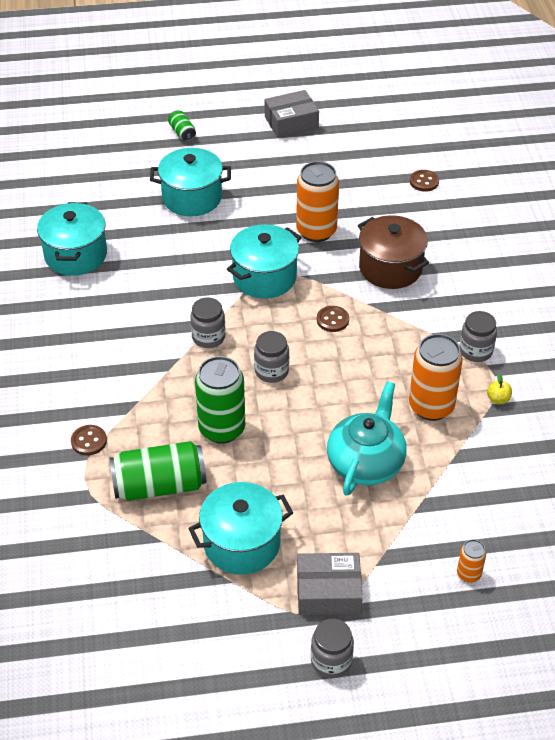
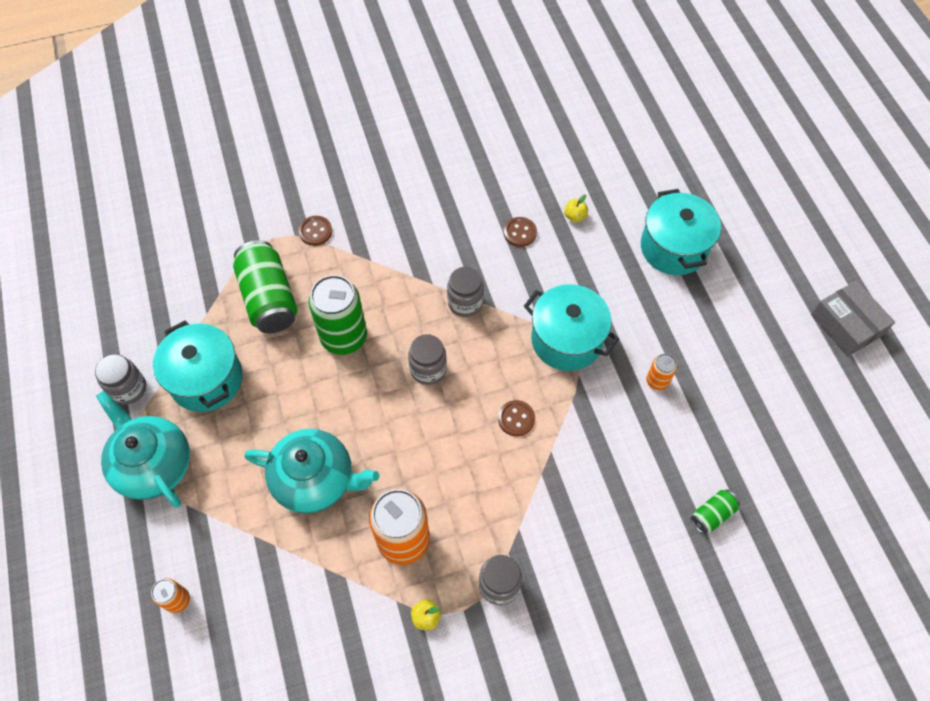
camera: 80 degrees right, 15 degrees up
turquoise pot [37,202,107,276] -> none
green can [168,110,196,142] -> green can moved to [691,489,740,534]
orange can [296,161,339,242] -> orange can [646,353,677,390], size x0.48
grey box [297,553,363,615] -> turquoise teapot [96,391,190,508]
grey jar [311,619,354,678] -> grey jar moved to [95,354,146,405]
brown pot [358,215,429,289] -> none
brown button [410,170,439,192] -> brown button moved to [504,217,537,247]
none -> yellow apple [564,194,588,222]

